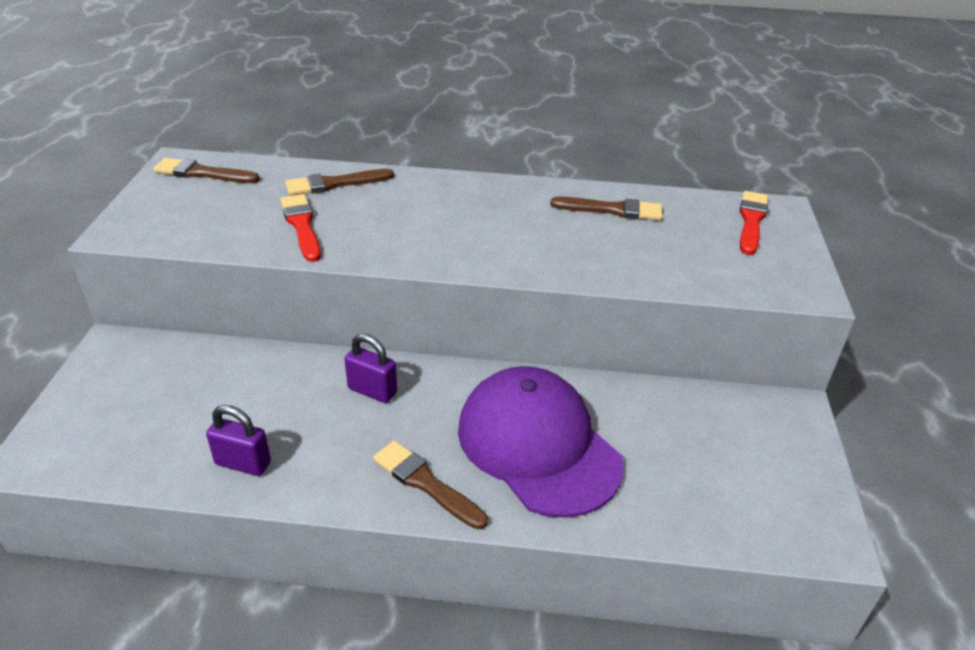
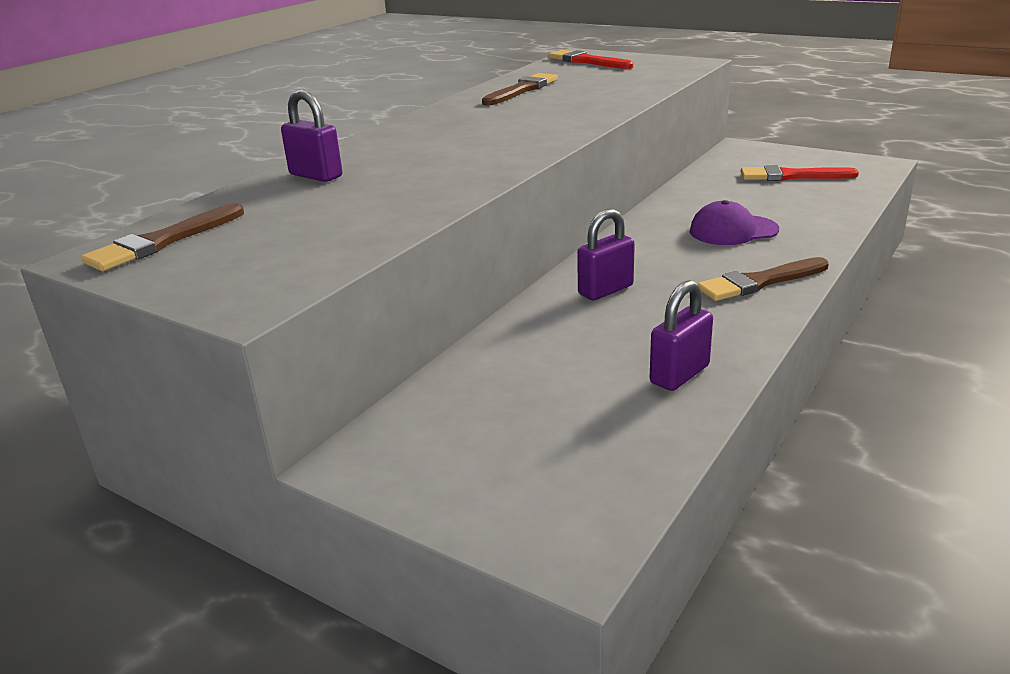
camera: 60 degrees left, 10 degrees down
red brush [280,194,321,262] -> red brush moved to [741,165,859,181]
brown brush [285,169,394,196] -> purple padlock [281,89,342,182]
purple cap [458,366,624,518] -> purple cap [690,200,779,245], size x0.49

